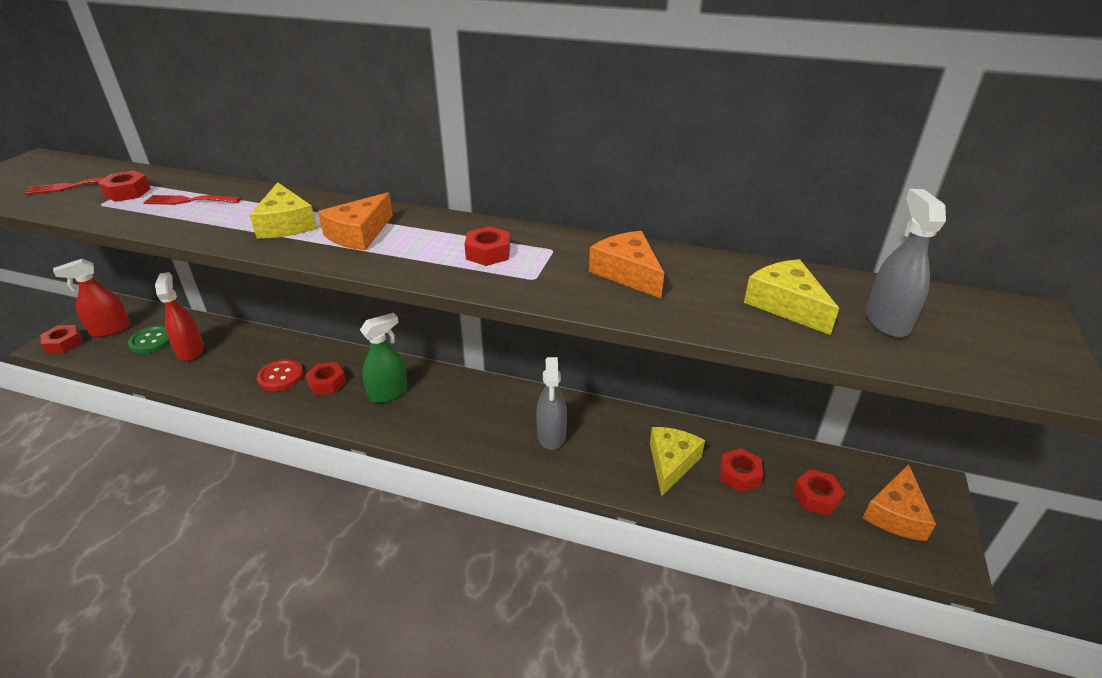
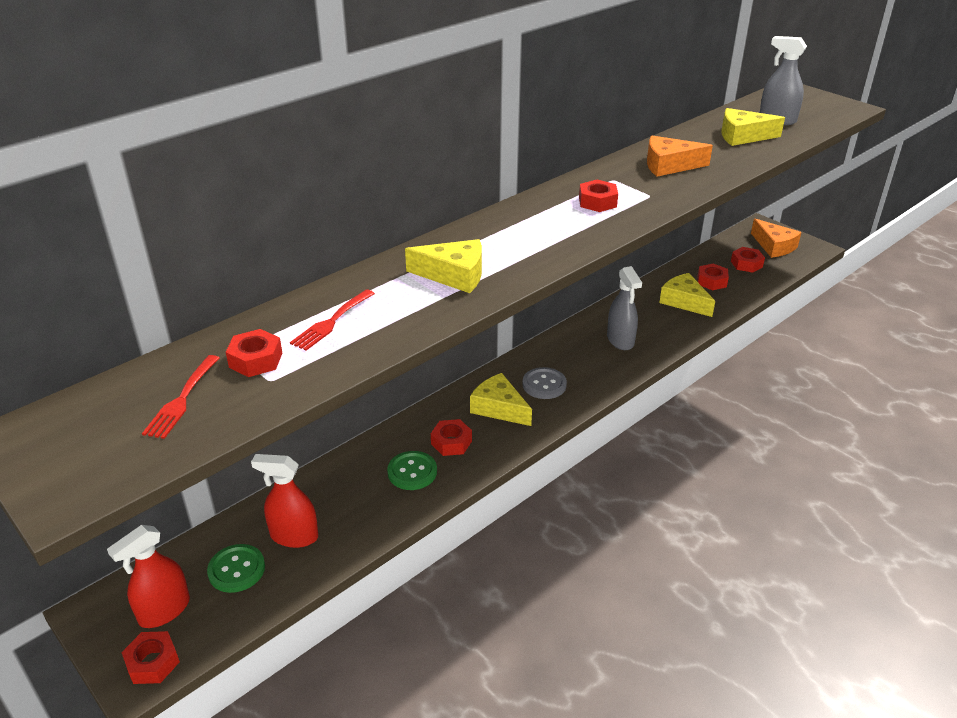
camera: 60 degrees left, 0 degrees up
red spray bottle [53,259,130,337] -> red spray bottle turned 45 degrees clockwise [107,525,190,628]
red button [257,359,303,391] -> green button [387,451,437,490]
orange cheese [318,192,393,251] -> none
green spray bottle [360,313,408,403] -> yellow cheese [470,373,532,426]
grey spray bottle [536,357,567,450] -> grey spray bottle turned 45 degrees clockwise [607,266,642,350]
none -> grey button [522,367,567,399]

